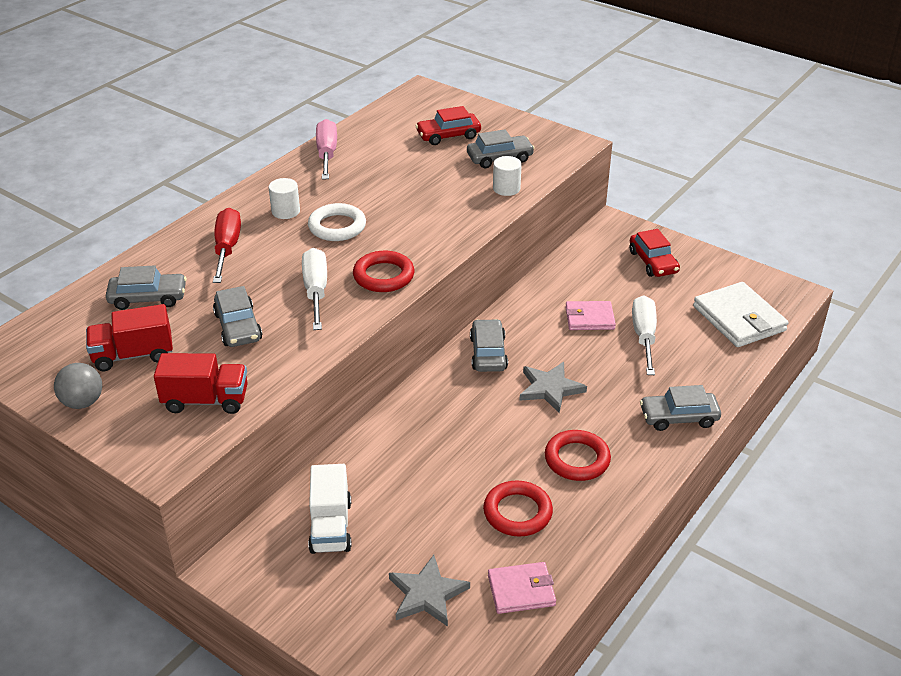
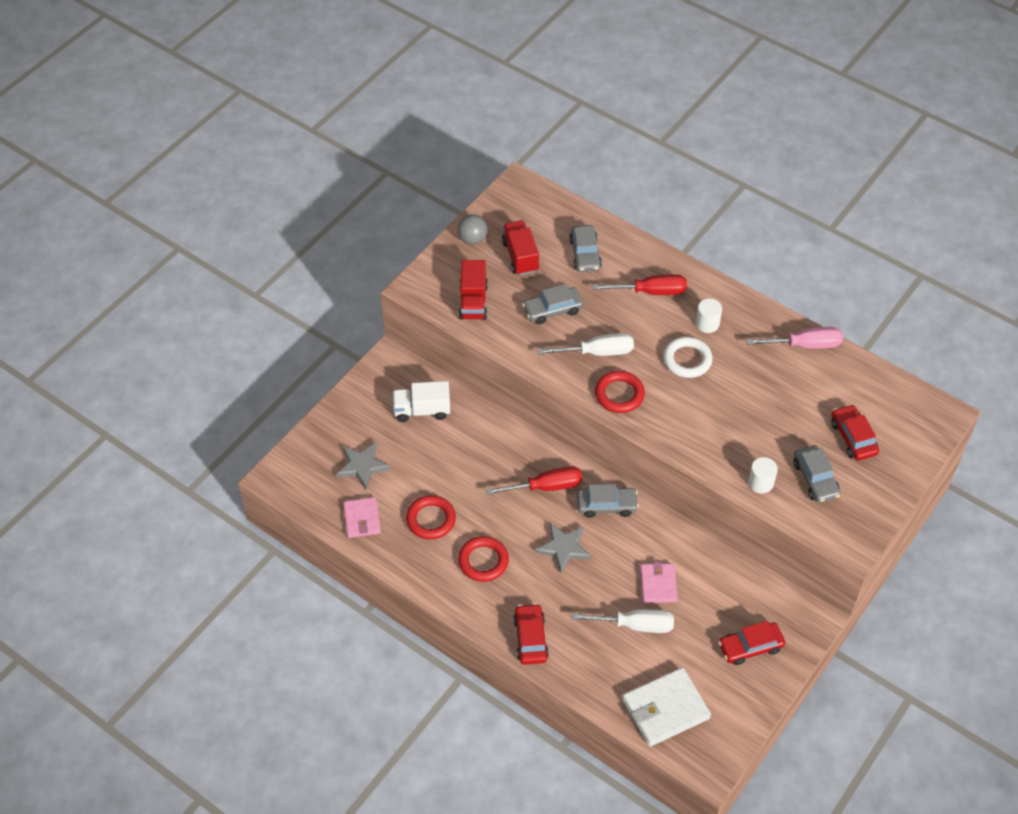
camera: 90 degrees right, 15 degrees up
grey car [640,385,721,431] -> red car [513,603,549,665]
none -> red screwdriver [486,466,582,495]

